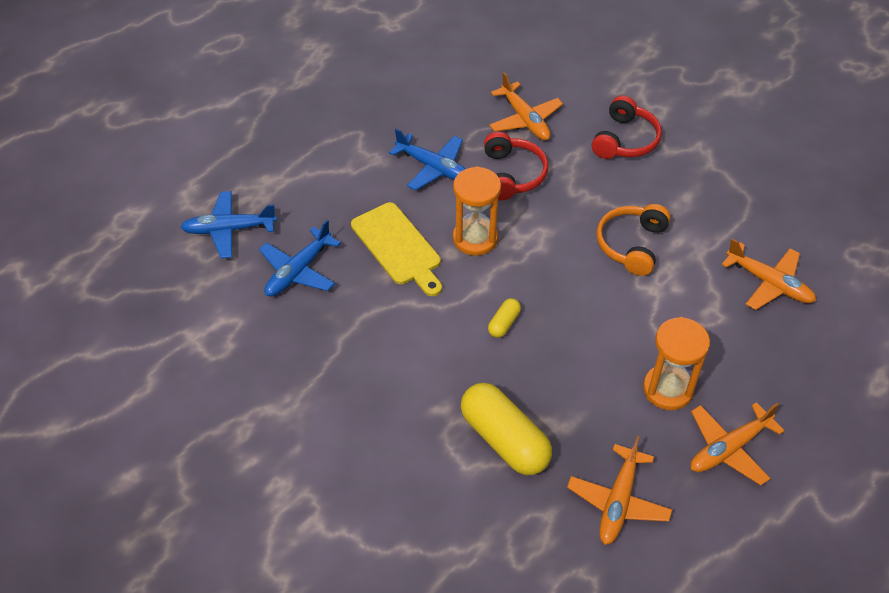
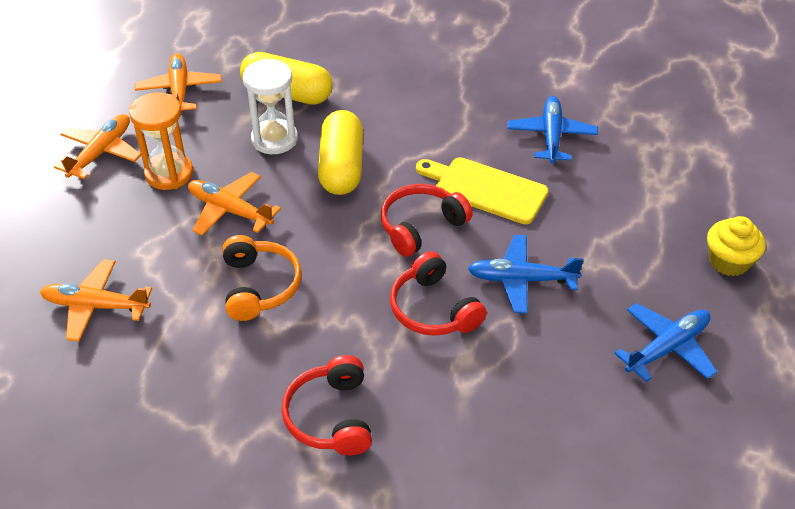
camera: 150 degrees right, 5 degrees down
blue plane [181,191,277,258] -> blue plane moved to [614,303,717,382]
orange hourglass [453,166,501,256] -> red headphones [381,184,473,257]
yellow capsule [488,298,521,338] -> yellow capsule [318,110,363,195], size x2.18
orange plane [489,72,563,140] -> orange plane moved to [188,172,281,236]
none -> white hourglass [243,59,298,154]
none -> yellow cupcake [707,216,766,276]

